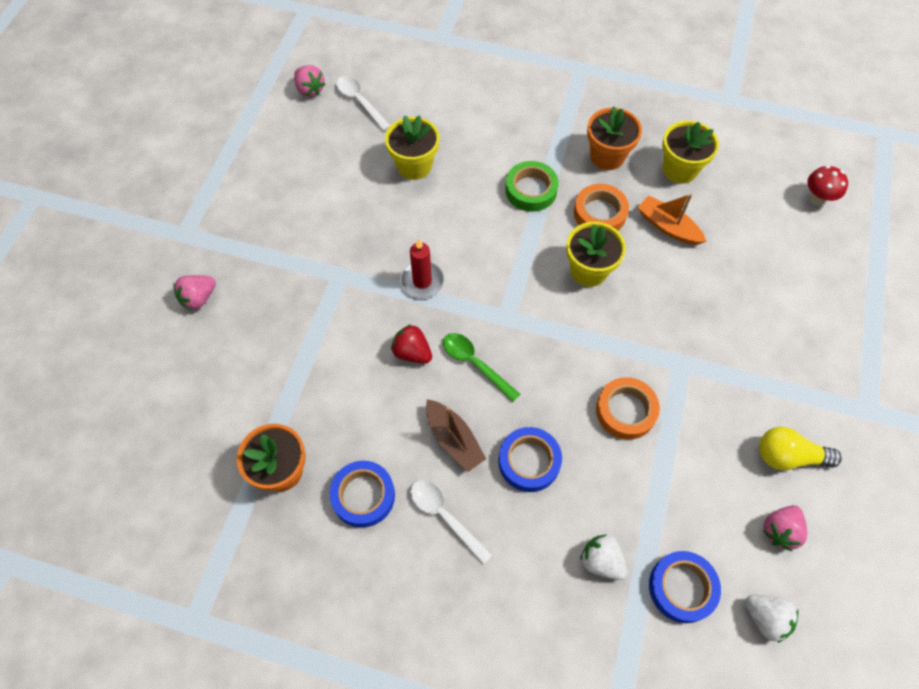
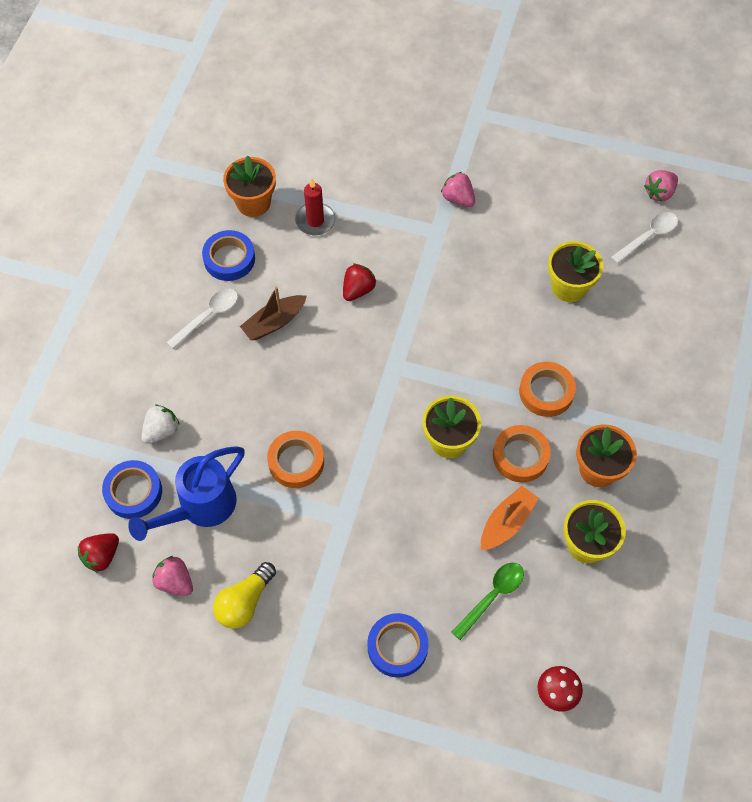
camera: 90 degrees right, 0 degrees up
pink strawberry [173,275,216,310] -> pink strawberry moved to [441,172,475,207]
red candle [400,239,444,298] -> red candle moved to [295,179,335,235]
green spoon [443,333,520,402] -> green spoon moved to [451,563,524,640]
blue tape [498,427,562,492] -> blue tape moved to [367,613,429,678]
green tape [505,161,559,212] -> orange tape [519,362,576,417]
white strawberry [745,595,799,643] -> red strawberry [78,533,119,573]
yellow light bulb [759,427,842,471] -> yellow light bulb turned 150 degrees counterclockwise [213,562,276,629]
none -> blue watering can [128,446,245,541]

